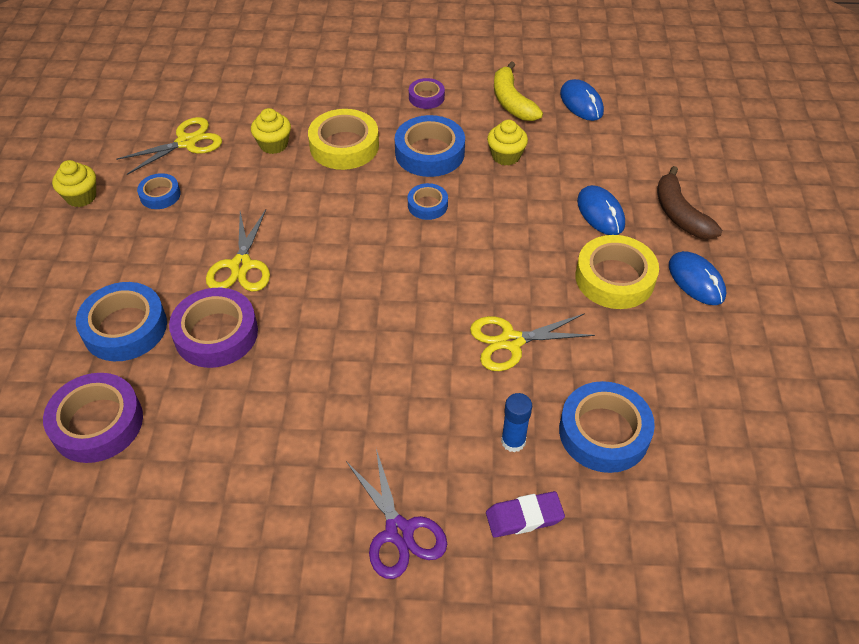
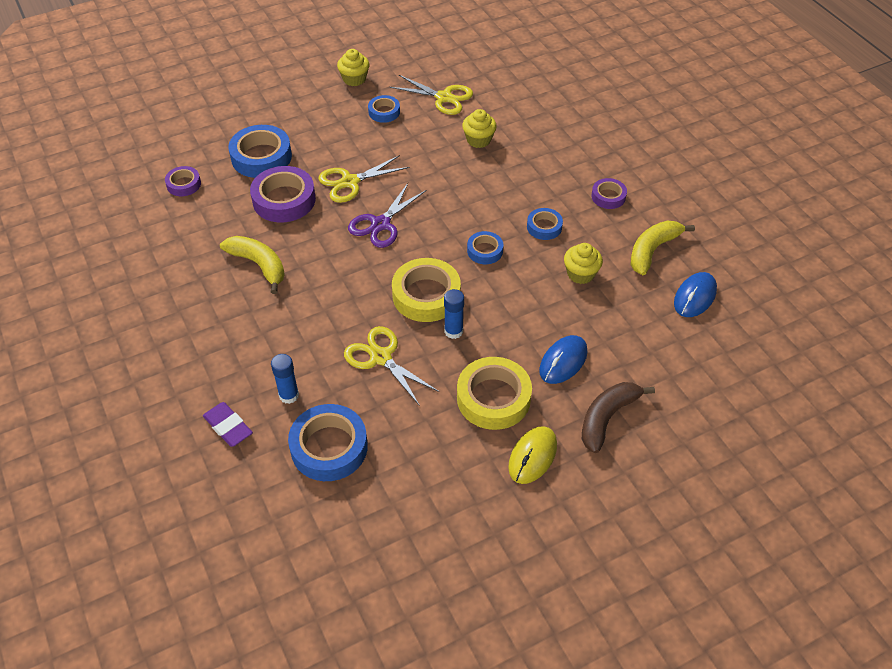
camera: 60 degrees right, 0 degrees up
purple tape [43,373,143,463] -> purple tape [165,166,201,196], size x0.55
yellow tape [308,109,379,170] -> yellow tape moved to [392,258,461,322]
purple scissors [346,449,447,579] -> purple scissors moved to [348,183,426,248]
blue tape [395,115,465,177] -> blue tape [527,208,563,240], size x0.55
blue mouse [669,251,726,305] -> yellow mouse [508,426,557,484]
none -> yellow banana [220,236,285,294]
none -> blue glue stick [444,289,464,339]

